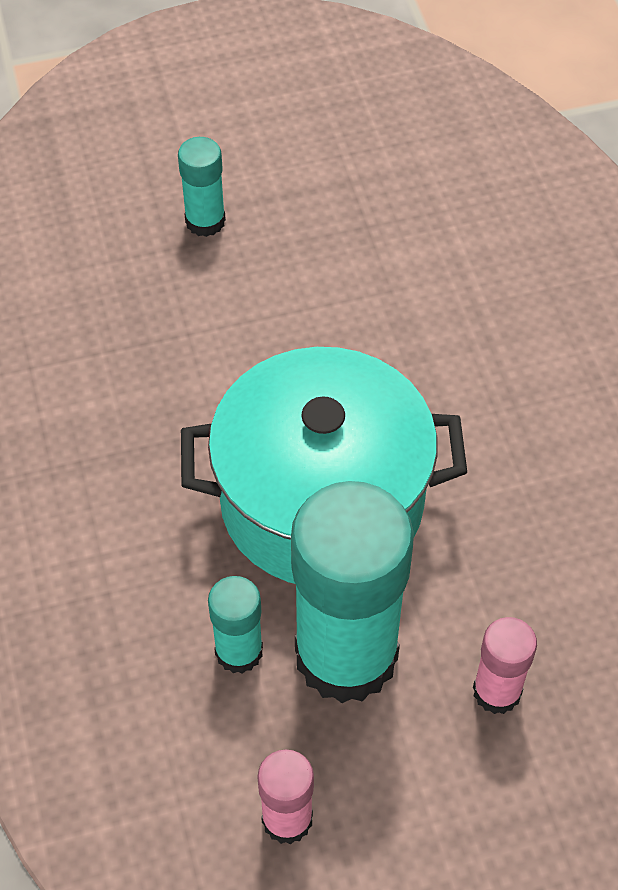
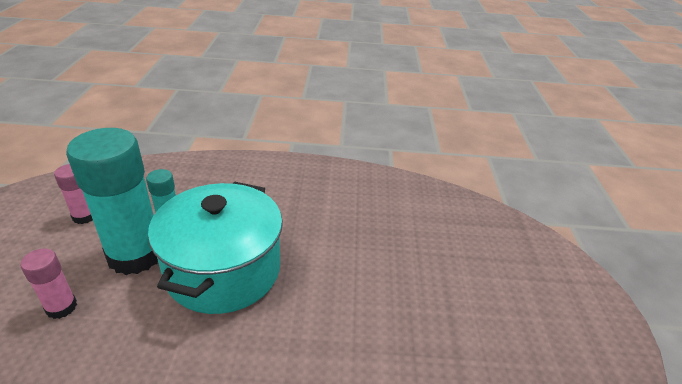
camera: 105 degrees right, 20 degrees down
turquoise glue stick [178,137,226,237] -> none

